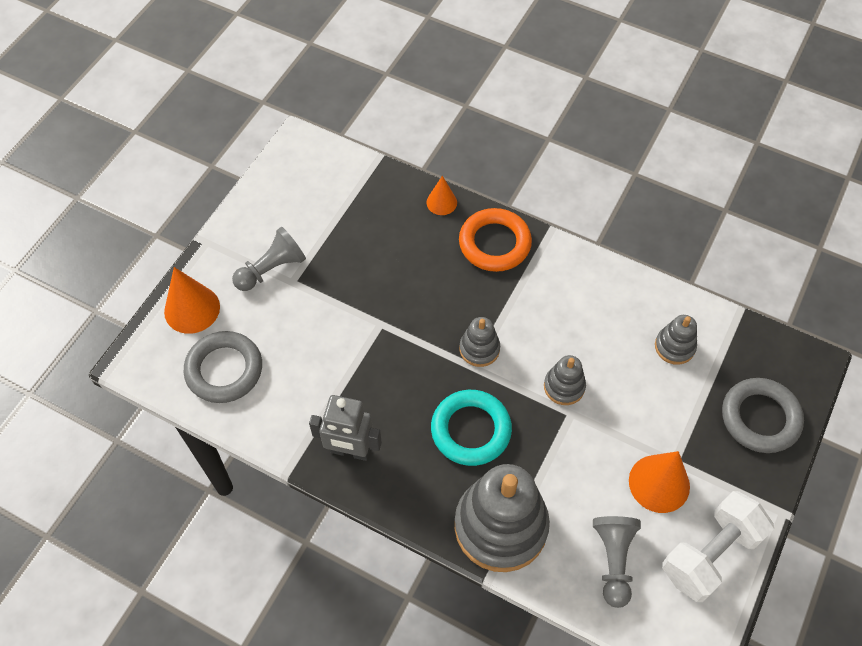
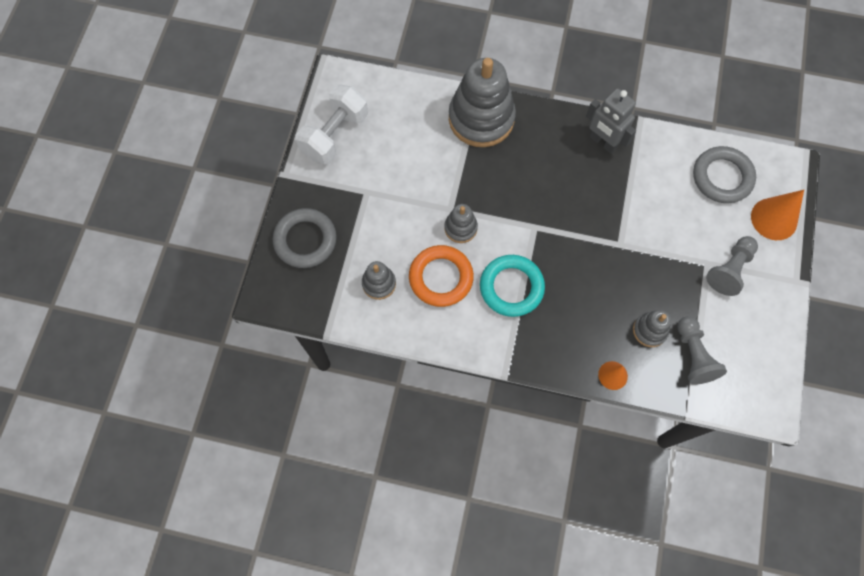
camera: 165 degrees right, 10 degrees up
grey robot [309,395,382,461] -> grey robot turned 135 degrees counterclockwise [586,88,636,154]
turquoise ring [431,390,512,466] -> turquoise ring moved to [480,255,545,317]
orange ring [459,208,532,272] -> orange ring moved to [409,245,474,307]
grey stacking toy [460,317,500,367] -> grey stacking toy moved to [633,310,671,347]
grey pawn [593,516,641,608] -> grey pawn moved to [677,316,727,385]
orange cone [629,451,690,513] -> none

